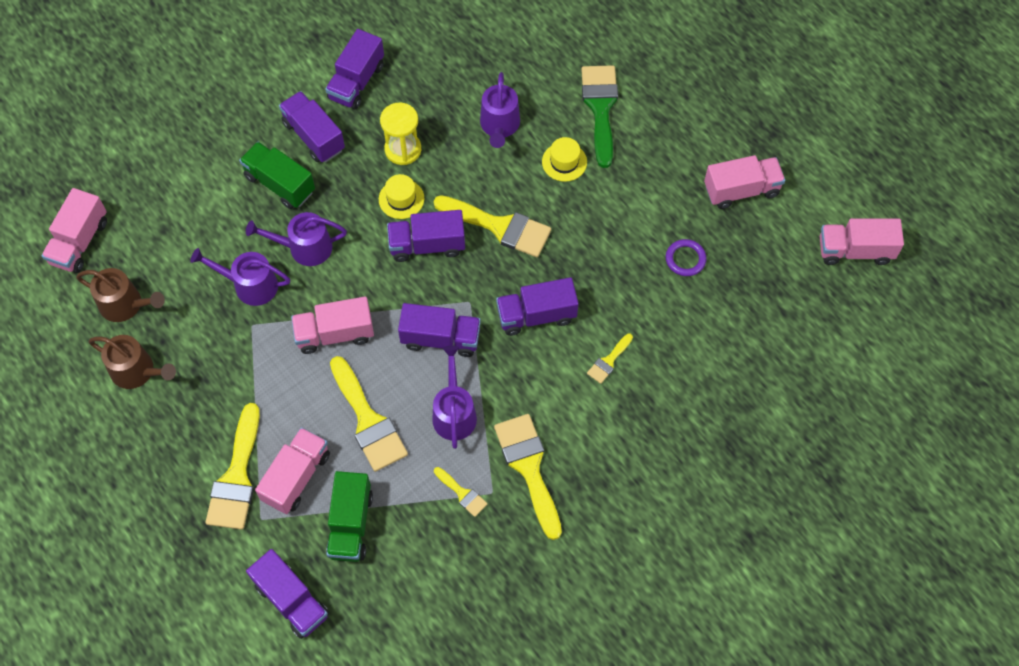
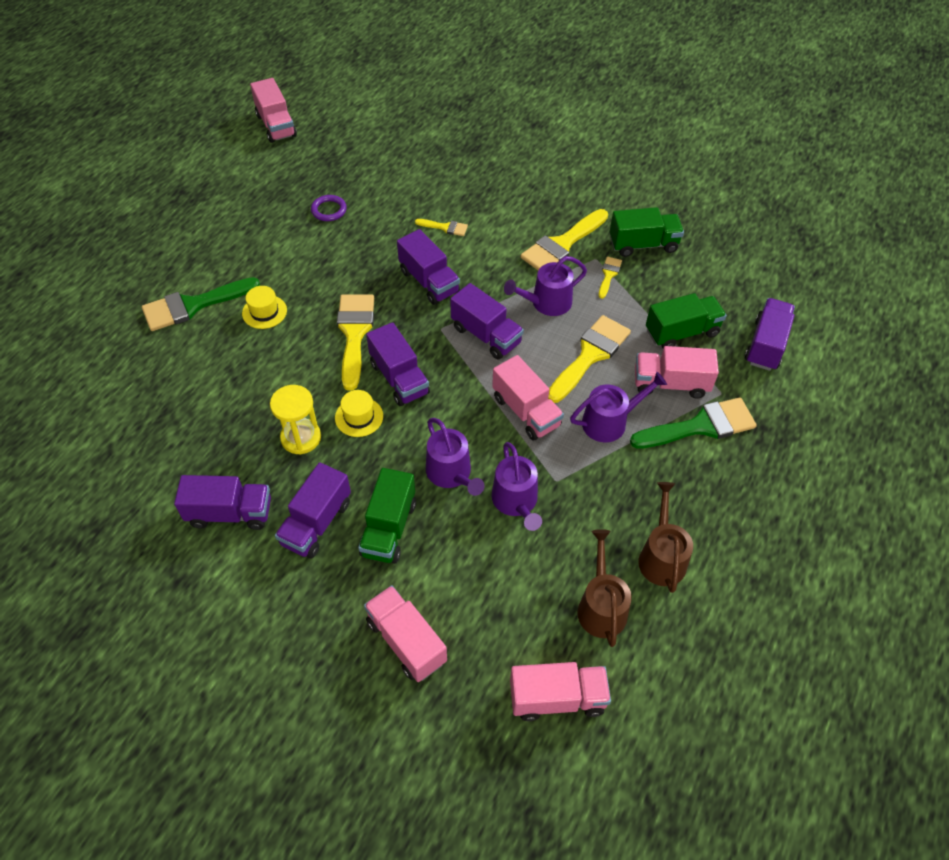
camera: 115 degrees left, 10 degrees down
yellow brush [206,403,260,530] -> green brush [630,397,757,449]
purple truck [398,303,481,357] -> purple truck turned 150 degrees clockwise [450,283,524,360]
purple watering can [480,72,520,148] -> purple watering can moved to [570,372,667,442]
pink truck [704,155,785,209] -> pink truck moved to [364,585,447,682]
none -> green truck [610,207,684,257]

